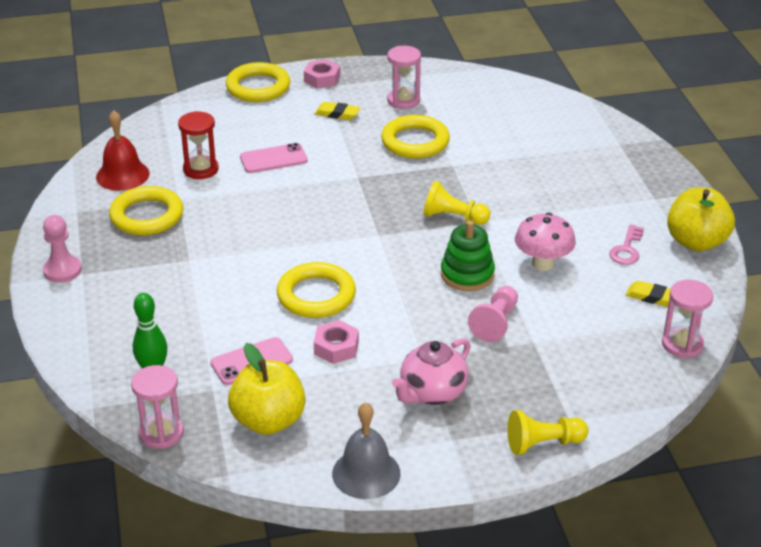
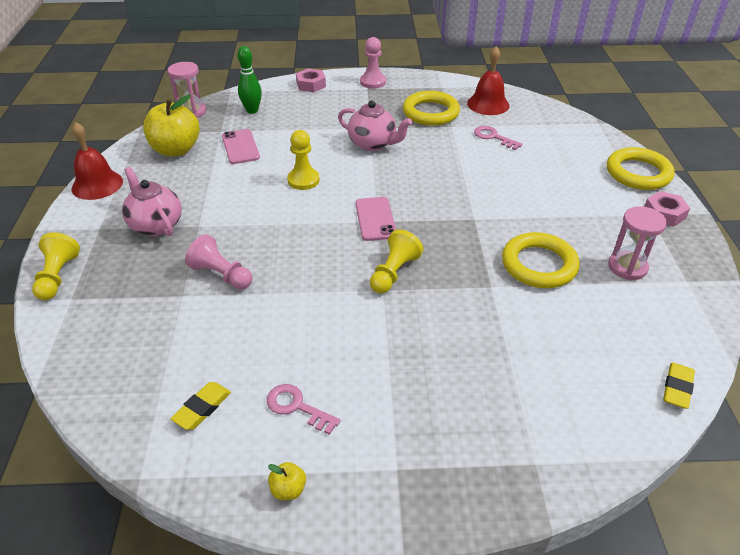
camera: 100 degrees right, 5 degrees up
red hourglass [178,111,219,179] -> pink key [474,126,522,150]
pink phone [240,143,307,173] -> pink phone moved to [355,197,396,241]
yellow ring [277,262,356,318] -> yellow pawn [287,130,320,190]
pink nut [314,320,359,364] -> pink nut moved to [296,68,326,92]
yellow eraser [315,102,360,120] -> yellow eraser moved to [663,363,695,409]
grey bell [332,402,401,499] -> red bell [72,122,123,200]
green stacking toy [441,220,495,291] -> none
pink mushroom [515,213,576,271] -> none
pink hourglass [662,280,713,358] -> none
yellow apple [667,187,735,252] -> yellow apple [268,462,306,500], size x0.42
none -> pink teapot [338,101,412,151]

